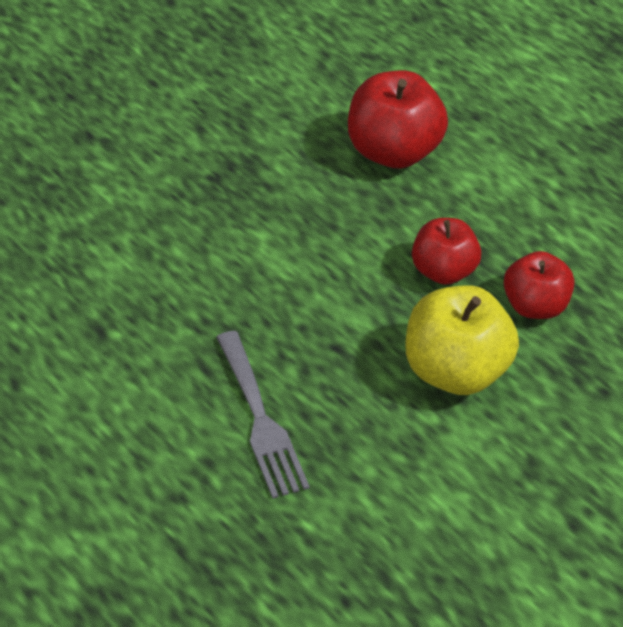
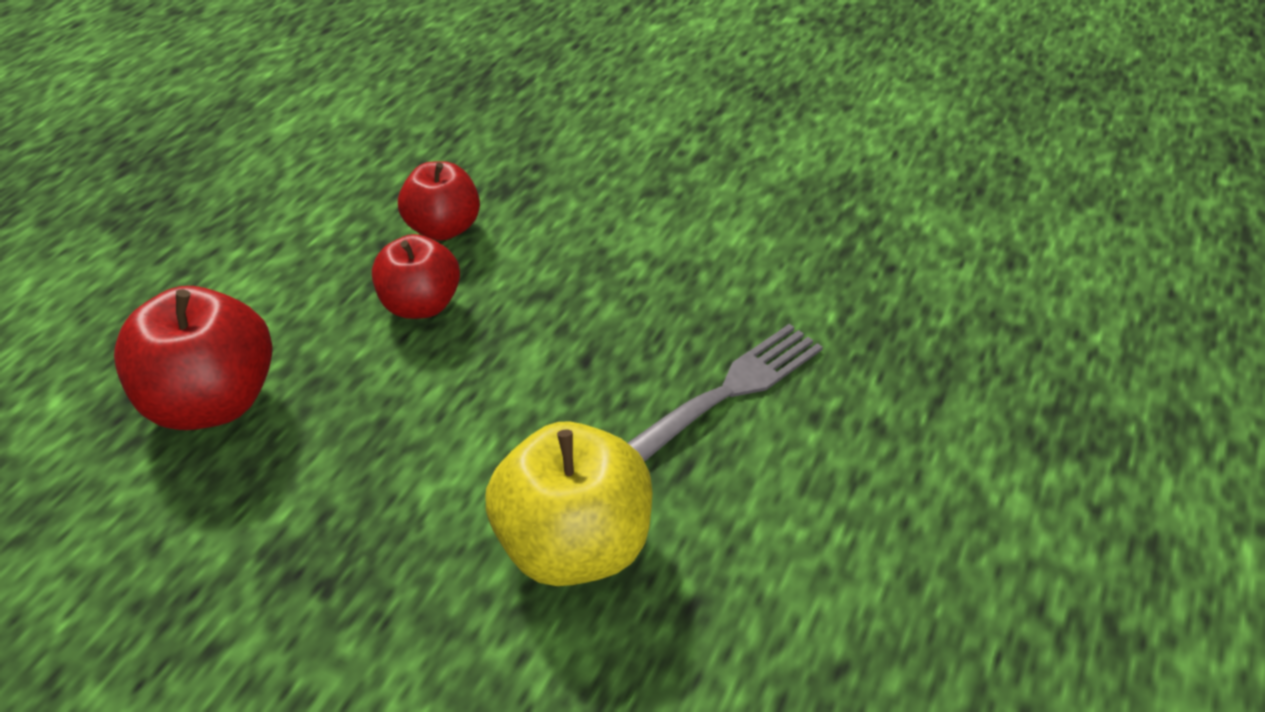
camera: 110 degrees left, 5 degrees down
yellow apple [405,285,519,395] -> yellow apple moved to [486,421,652,586]

